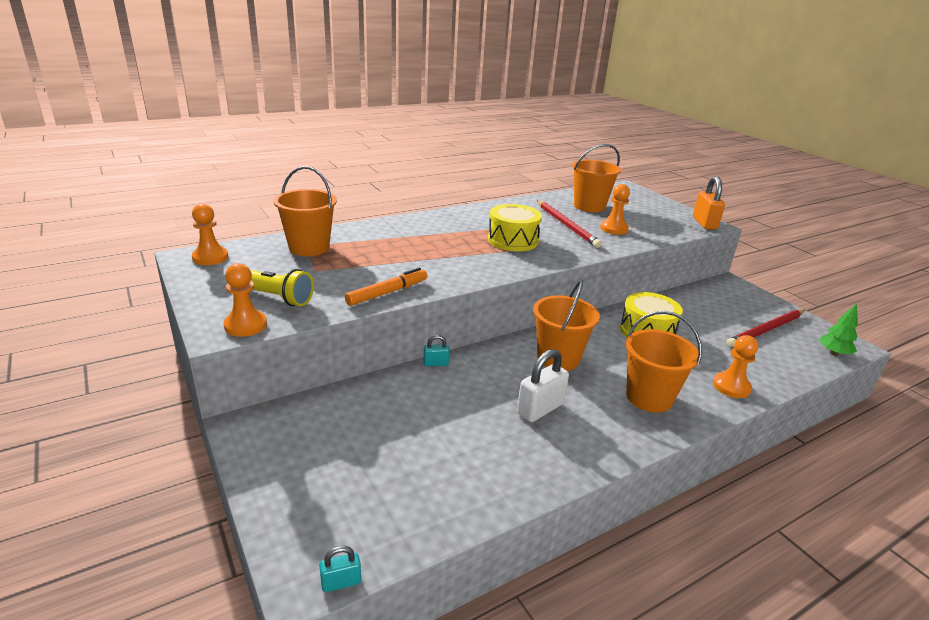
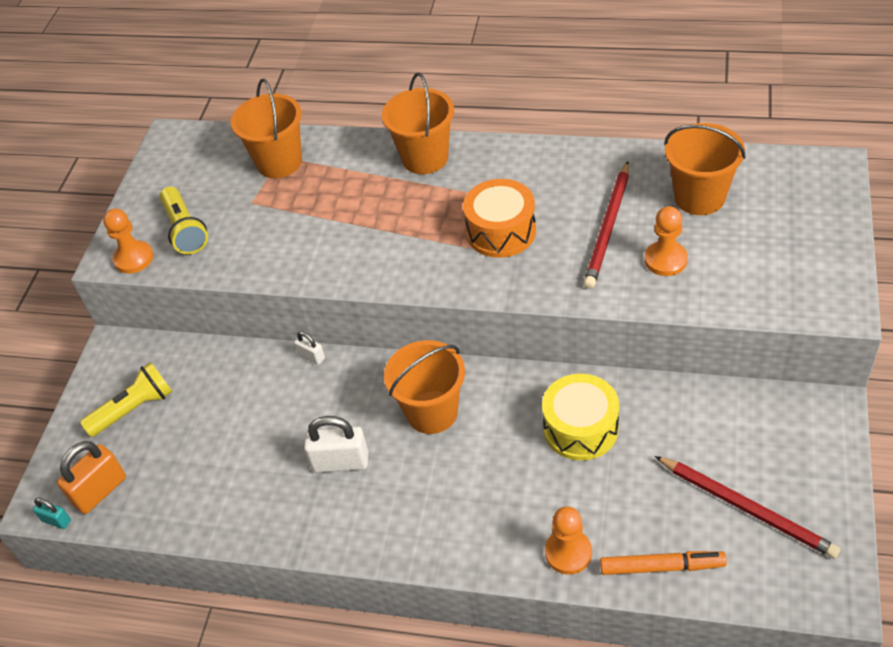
camera: 50 degrees right, 20 degrees up
orange pawn [192,204,228,265] -> none
orange marker [345,268,427,306] -> orange marker moved to [600,551,727,575]
turquoise padlock [424,335,450,366] -> white padlock [294,331,325,365]
yellow drum [488,204,542,251] -> orange drum [463,179,536,258]
orange bucket [626,311,702,412] -> orange bucket moved to [382,73,454,174]
orange padlock [693,176,725,230] -> orange padlock moved to [57,441,126,514]
red pencil [726,309,805,347] -> red pencil turned 150 degrees counterclockwise [655,456,840,559]
green tree [820,303,858,356] -> none
none -> yellow flashlight [80,362,173,437]

